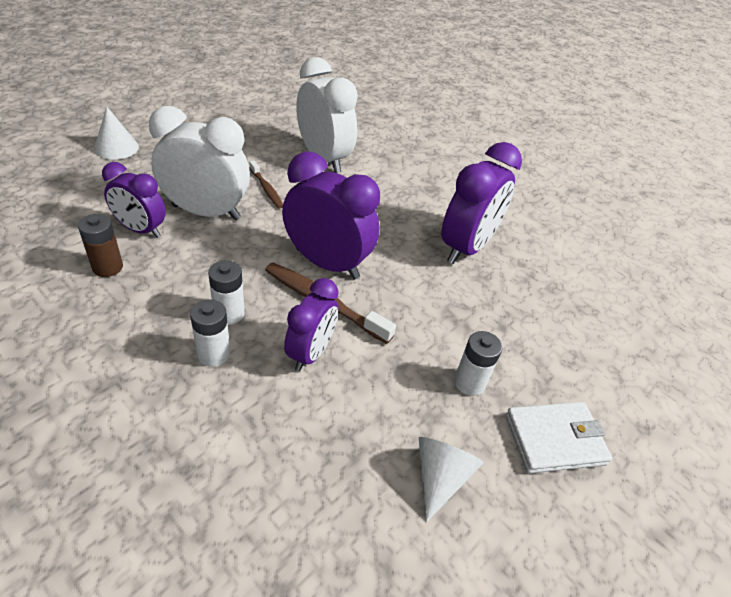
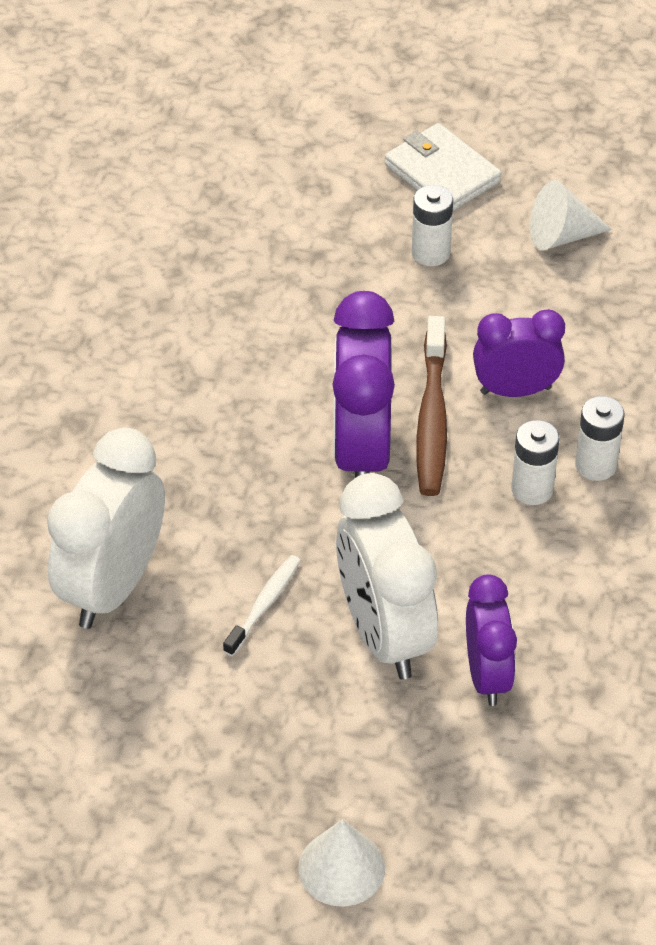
camera: 115 degrees left, 5 degrees up
brown battery [78,214,123,277] -> none
brown toothbrush [249,160,283,208] -> white toothbrush [223,555,301,656]
purple clock [441,142,522,264] -> none

